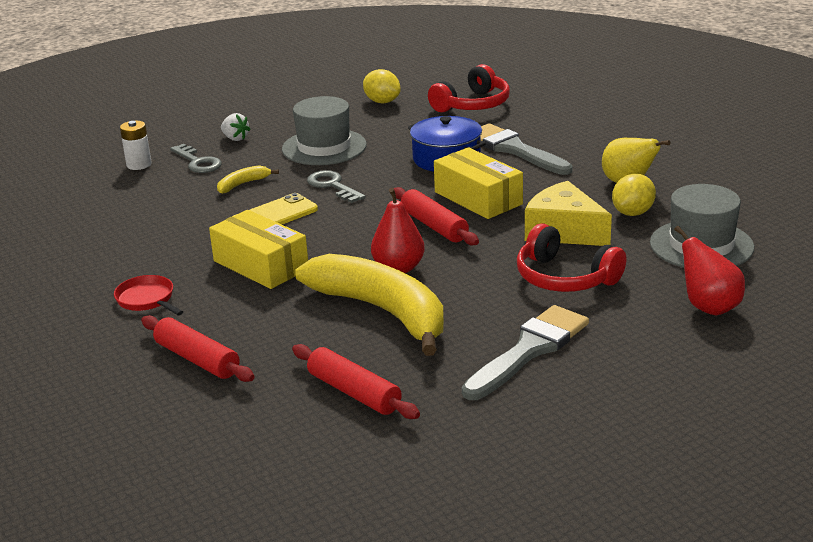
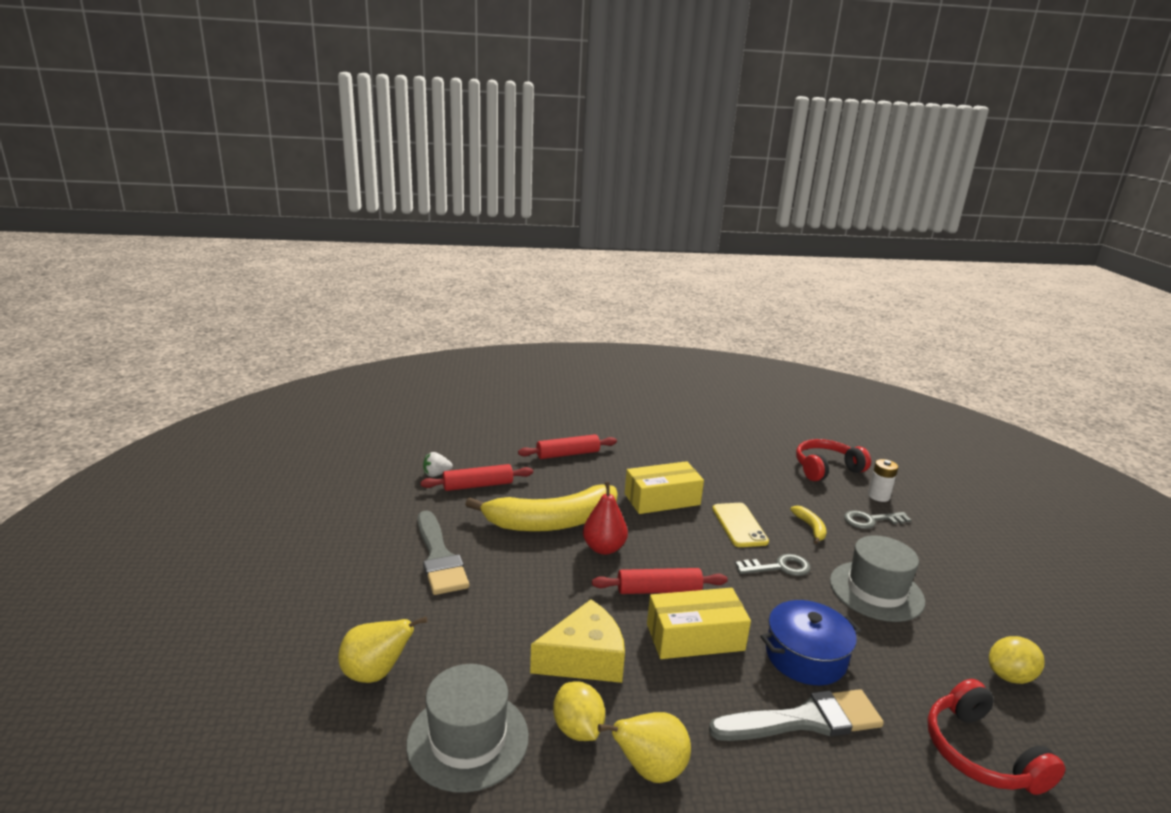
camera: 115 degrees right, 5 degrees down
red pan [114,275,183,315] -> none
white strawberry [221,113,251,141] -> white strawberry moved to [423,452,453,477]
red headphones [517,223,626,292] -> red headphones moved to [796,439,871,481]
red pear [674,226,745,316] -> yellow pear [338,616,427,683]

